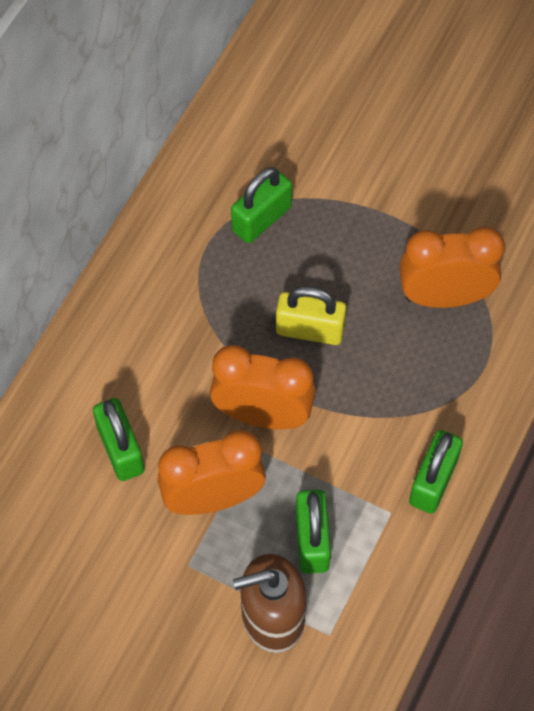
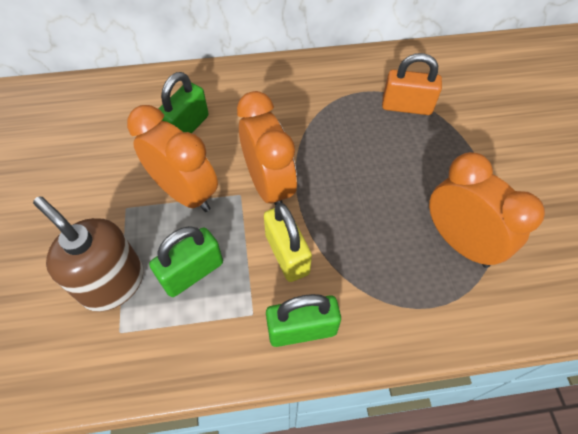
camera: 55 degrees right, 5 degrees down
green padlock [231,167,292,243] -> orange padlock [382,53,442,115]
yellow padlock [276,286,346,345] -> yellow padlock moved to [264,203,312,282]

